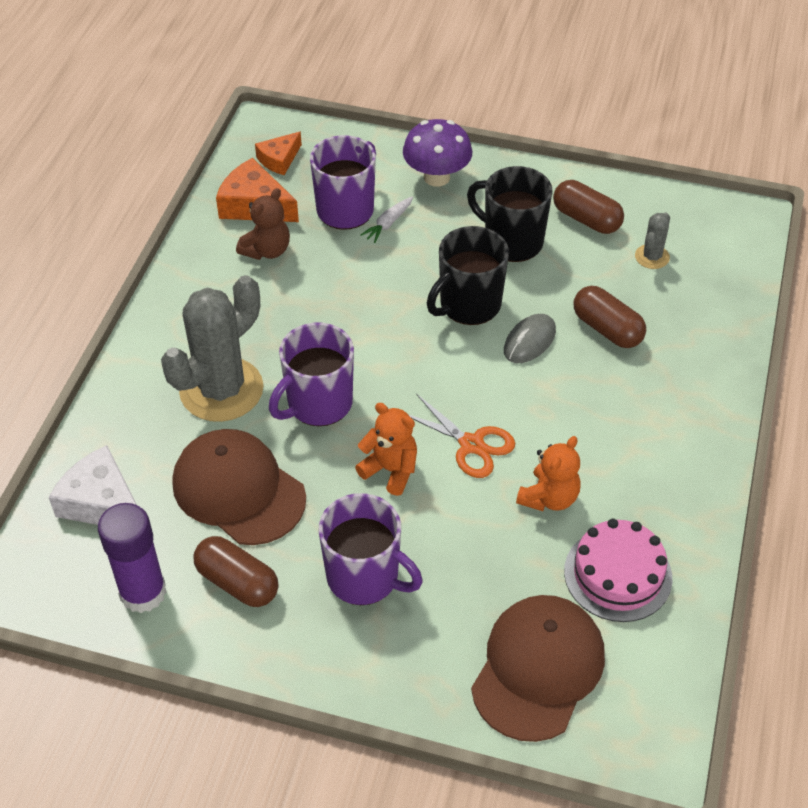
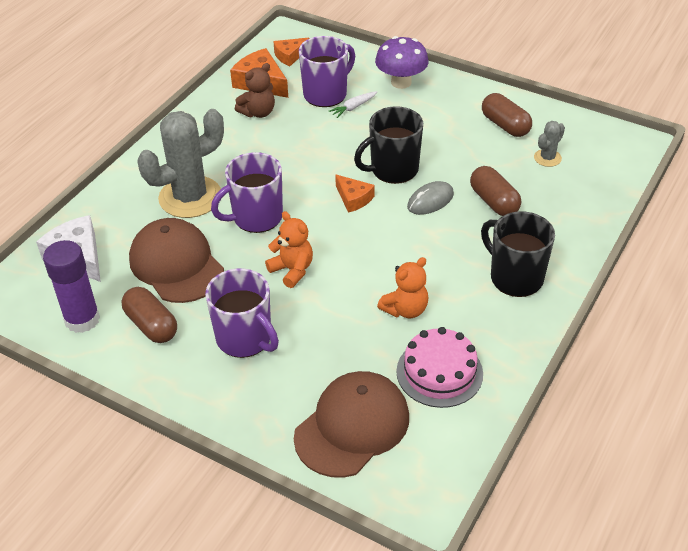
camera: 15 degrees right, 5 degrees down
orange scissors [409,394,515,478] -> none
black mug [467,166,553,262] -> black mug moved to [481,211,555,297]
none -> orange cheese [335,174,375,213]

